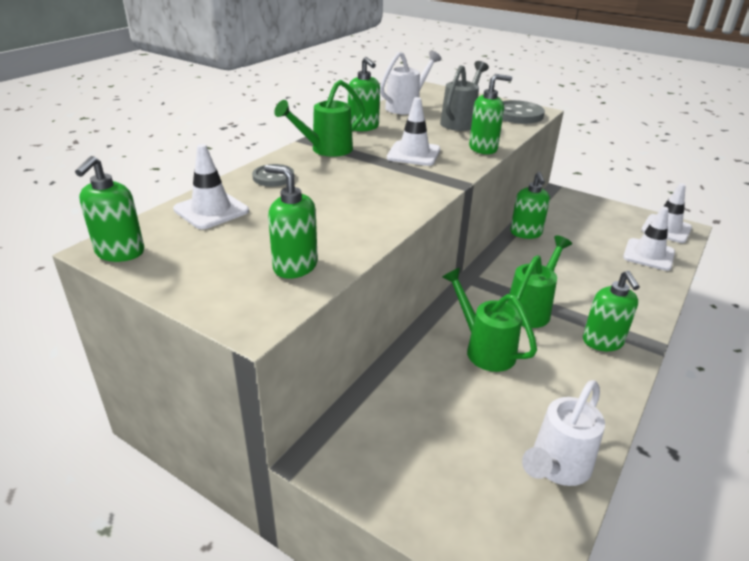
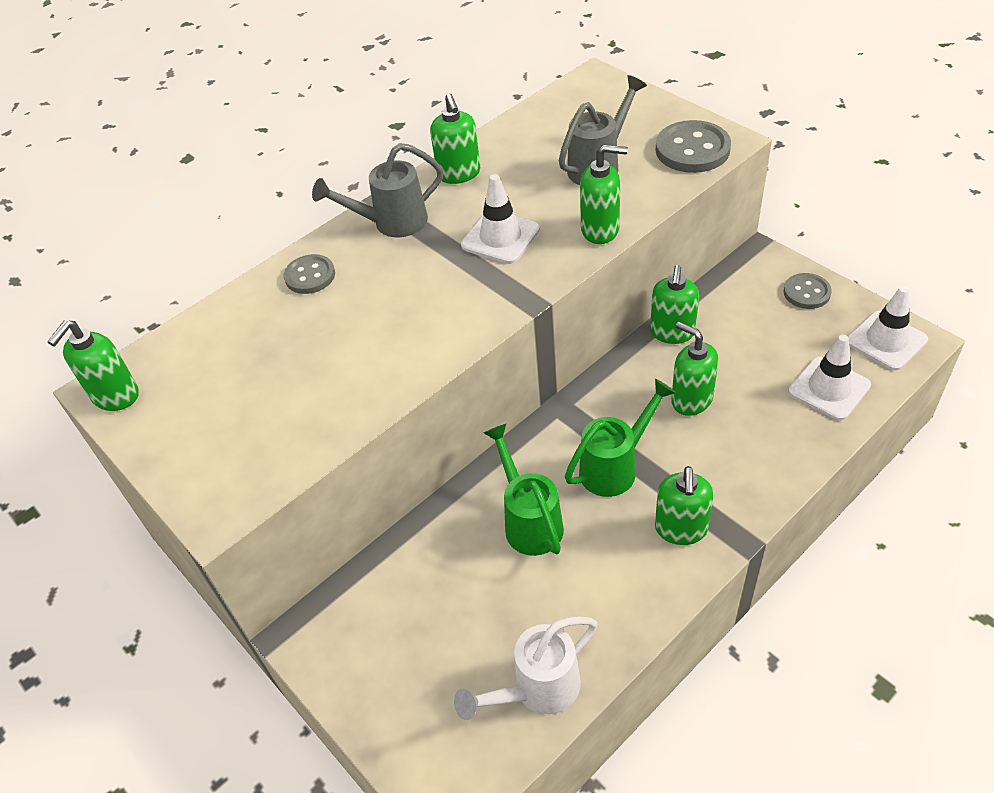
camera: 20 degrees right, 15 degrees up
white traffic cone [173,144,249,229] -> none
green soap dispenser [264,165,318,279] -> green soap dispenser moved to [671,322,718,416]
green watering can [274,80,365,157] -> grey watering can [312,143,444,237]
white watering can [380,51,441,114] -> none
none -> grey button [783,273,832,309]

